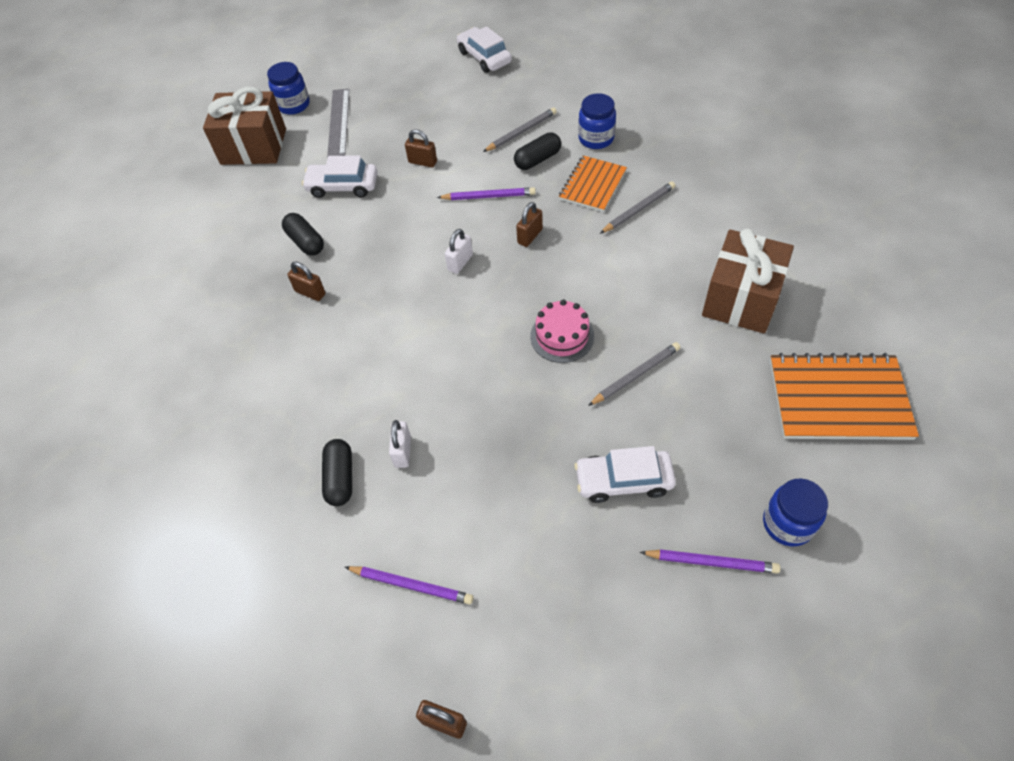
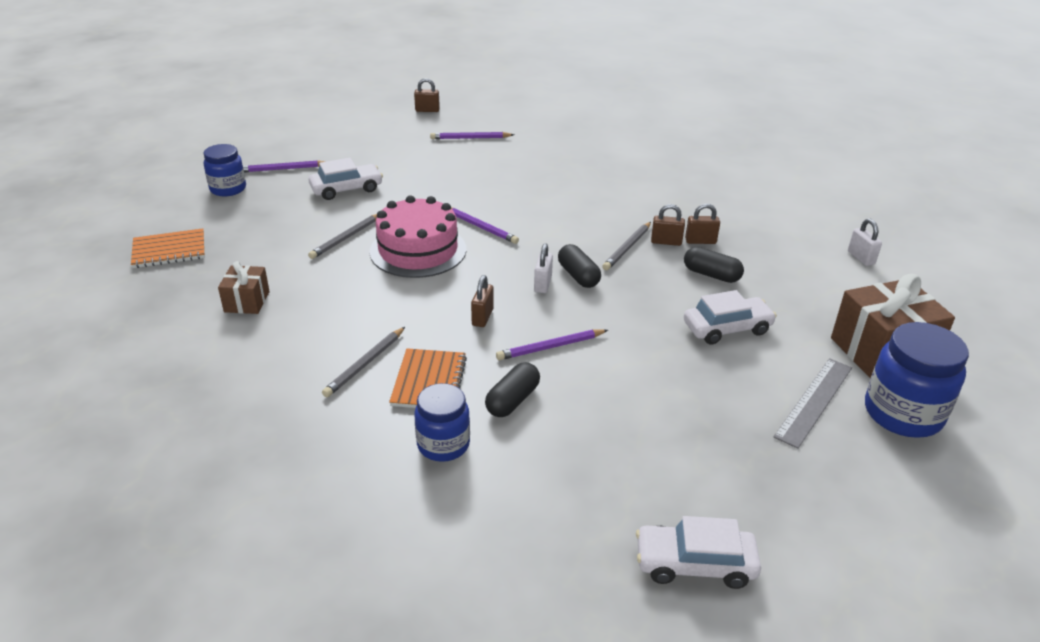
camera: 155 degrees right, 20 degrees down
blue jar [267,62,310,115] -> blue jar [865,322,969,438], size x1.54
black capsule [322,439,352,506] -> black capsule moved to [558,244,601,288]
grey ruler [327,89,349,157] -> grey ruler turned 60 degrees clockwise [774,358,852,449]
white padlock [389,420,411,468] -> white padlock moved to [848,219,882,266]
brown padlock [405,129,437,167] -> brown padlock moved to [685,203,720,244]
white car [457,26,512,73] -> white car turned 150 degrees clockwise [636,516,761,589]
grey pencil [483,107,557,152] -> grey pencil moved to [602,222,651,270]
pink cake [530,300,594,363] -> pink cake [370,195,466,278], size x1.63
brown gift [702,229,794,333] -> brown gift [218,261,270,314], size x0.54
orange notebook [770,353,919,440] -> orange notebook [131,228,205,268], size x0.63
none -> purple pencil [451,207,519,244]

